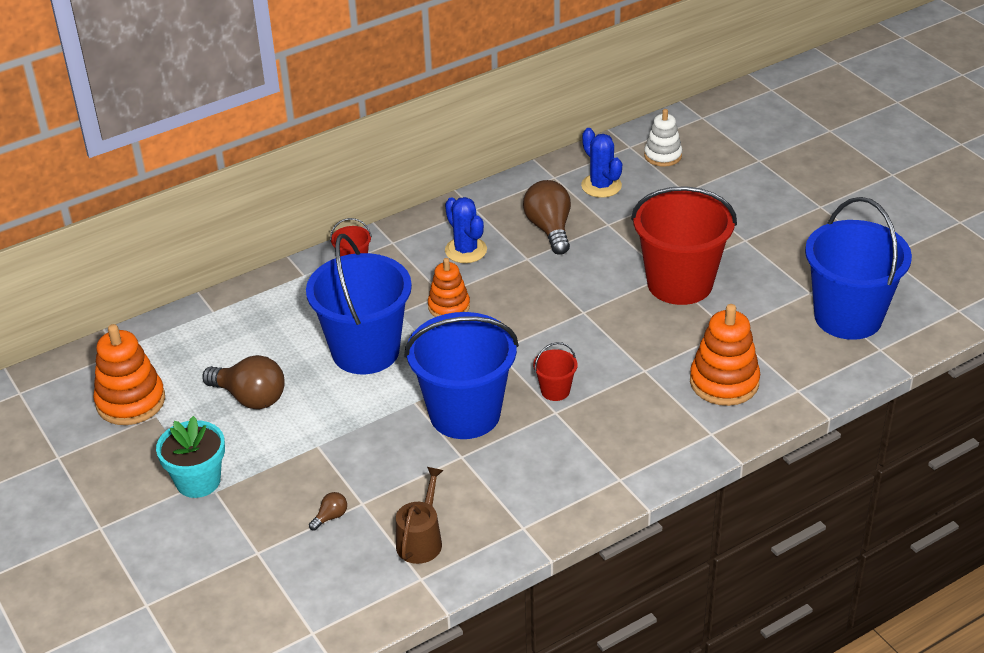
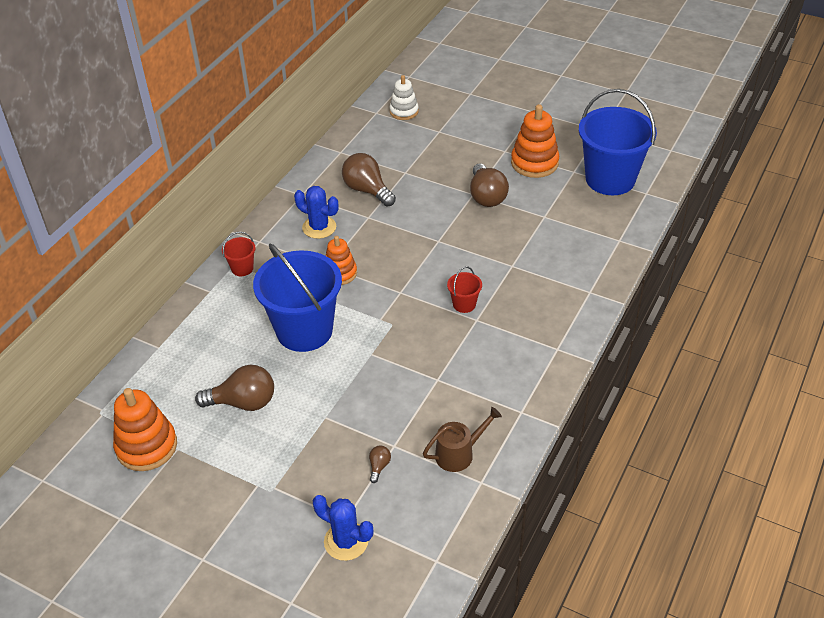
camera: 30 degrees left, 5 degrees up
turquoise flower pot [156,416,225,498] -> none
brown watering can [396,467,444,564] -> brown watering can turned 75 degrees clockwise [423,407,502,472]
blue bucket [404,312,519,439] -> none
blue cactus [581,128,622,198] -> blue cactus moved to [313,495,373,561]
red bucket [631,186,737,305] -> brown light bulb [470,163,509,207]
orange stacking toy [690,304,760,406] -> orange stacking toy moved to [511,104,559,178]

